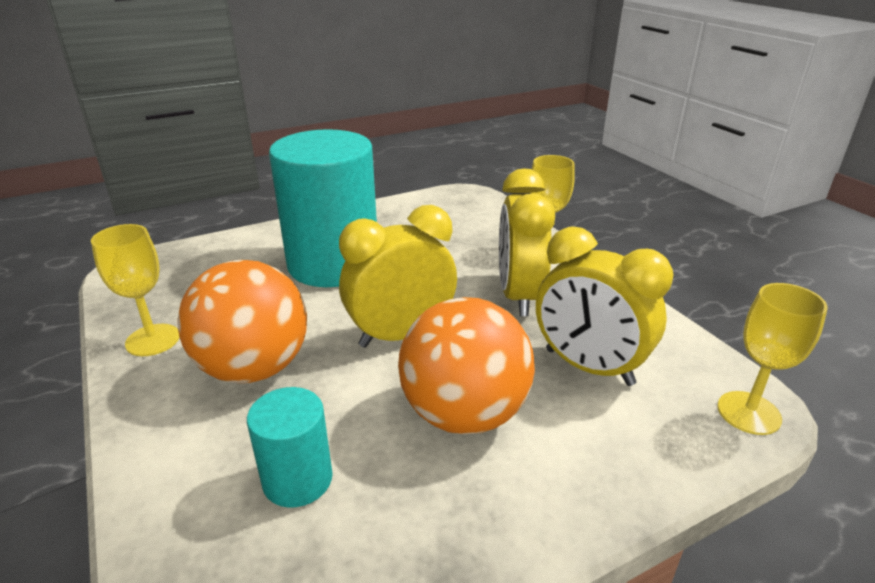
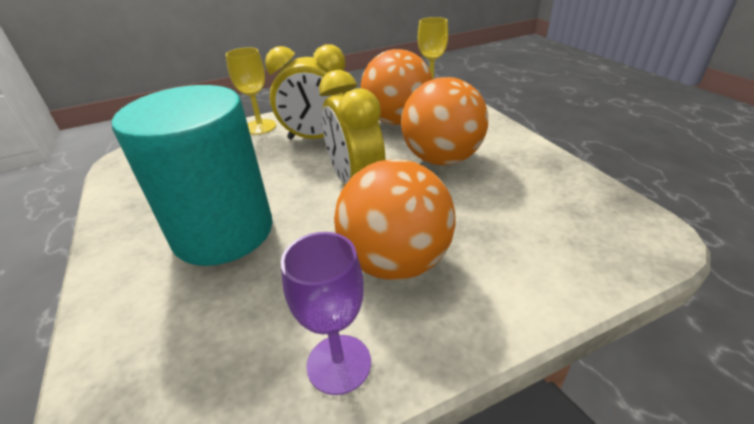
camera: 85 degrees left, 5 degrees up
yellow goblet [91,224,180,356] -> purple goblet [281,232,371,395]
turquoise cylinder [247,387,333,508] -> none
yellow clock [536,226,673,386] -> orange ball [361,49,433,125]

